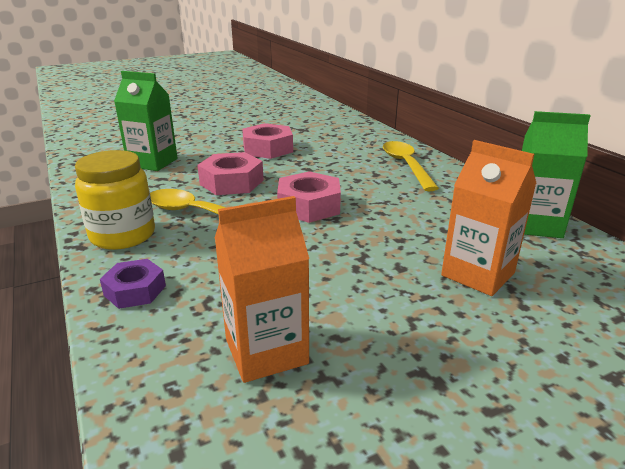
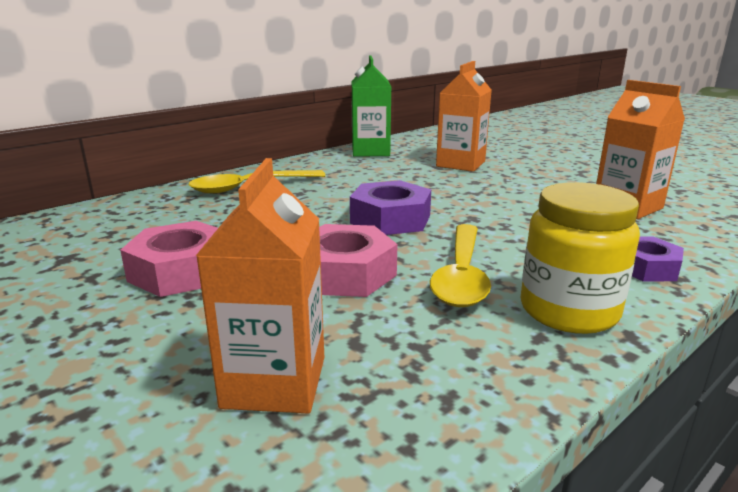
camera: 105 degrees left, 5 degrees down
green carton [114,71,178,171] -> orange carton [196,158,324,413]
pink nut [277,171,341,223] -> purple nut [350,180,431,235]

